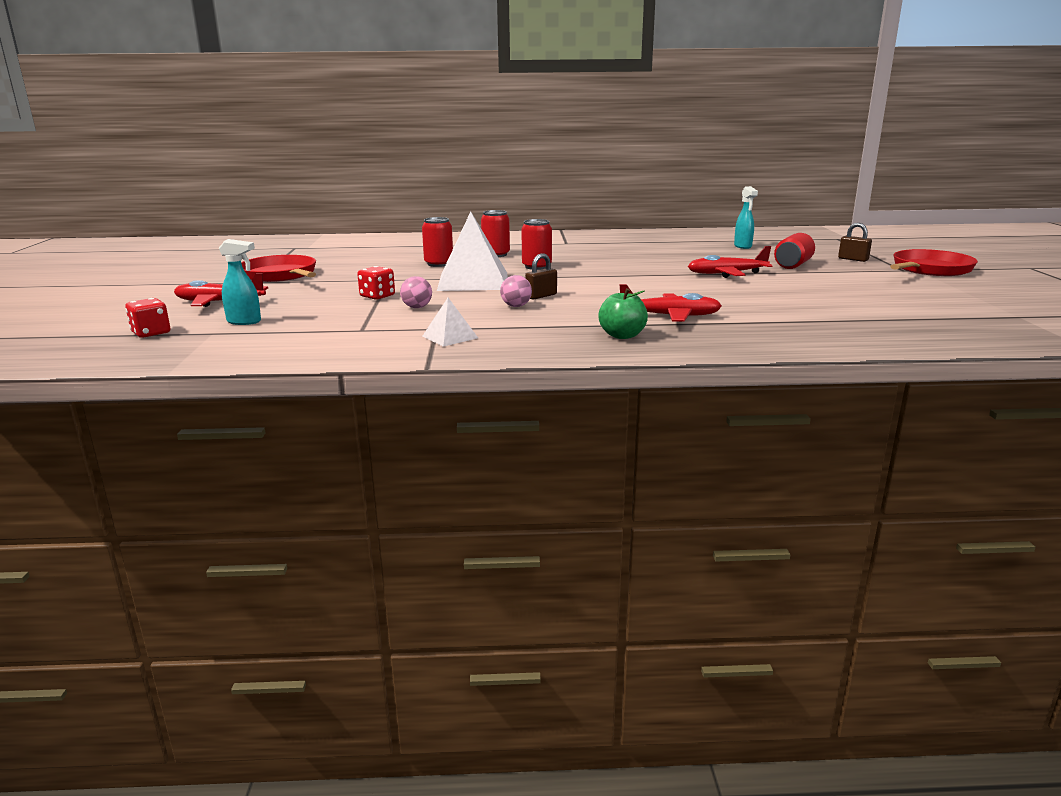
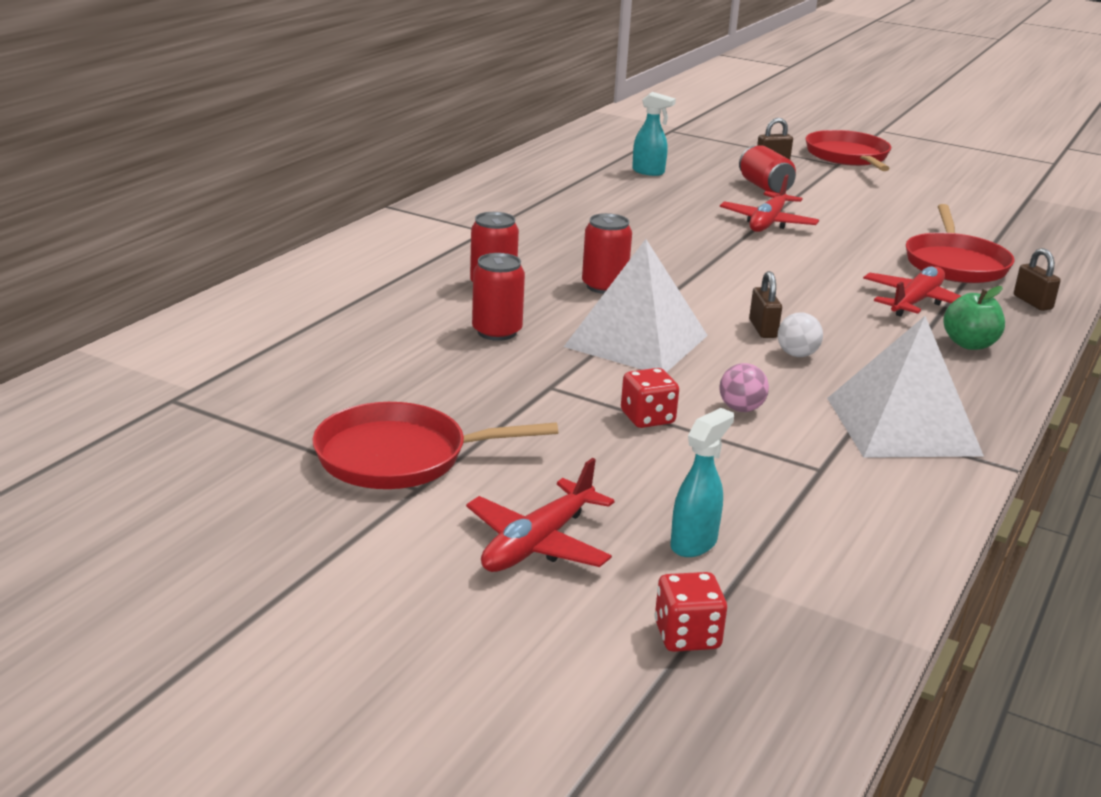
camera: 60 degrees left, 5 degrees up
white pyramid [423,298,478,347] -> white pyramid [827,316,984,458], size x2.13
pink ball [500,275,532,307] -> white ball [778,312,823,357]
none -> red pan [906,204,1015,283]
none -> brown padlock [1014,248,1061,311]

